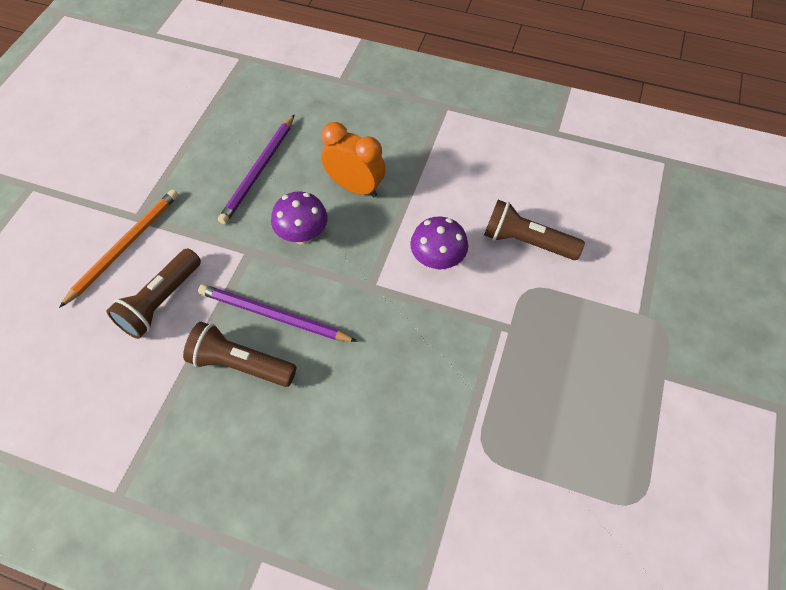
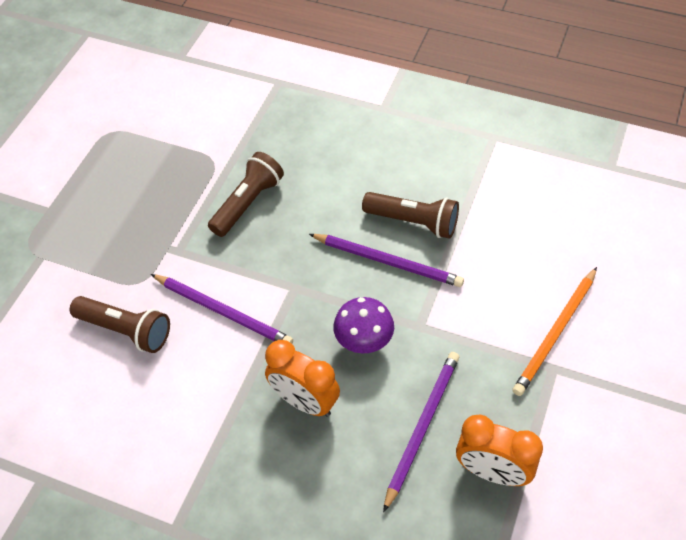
camera: 175 degrees left, 5 degrees down
brown flashlight [106,248,201,339] -> brown flashlight moved to [208,152,284,237]
purple mushroom [410,217,468,270] -> purple pencil [151,274,293,344]
none -> orange clock [456,415,543,486]

